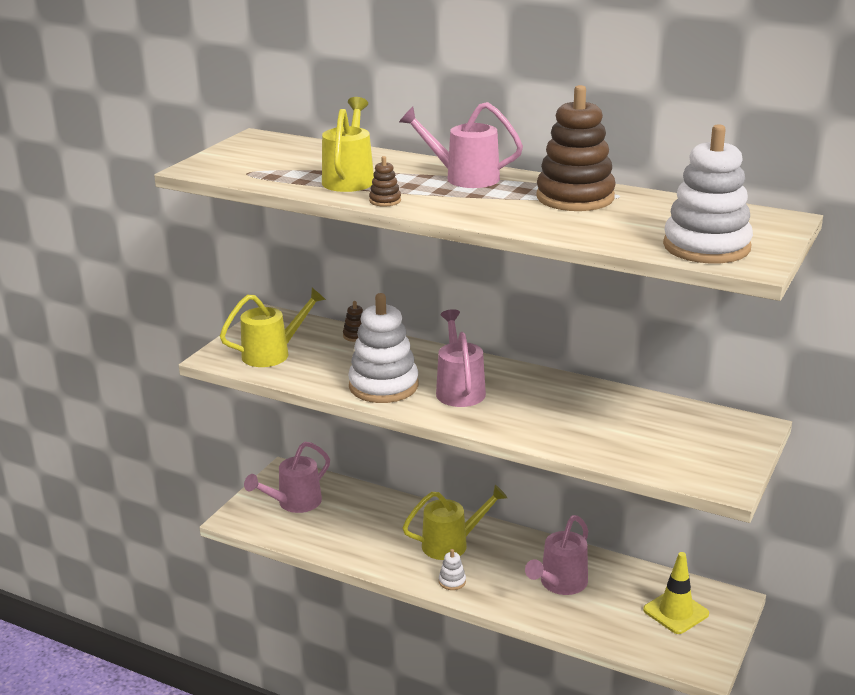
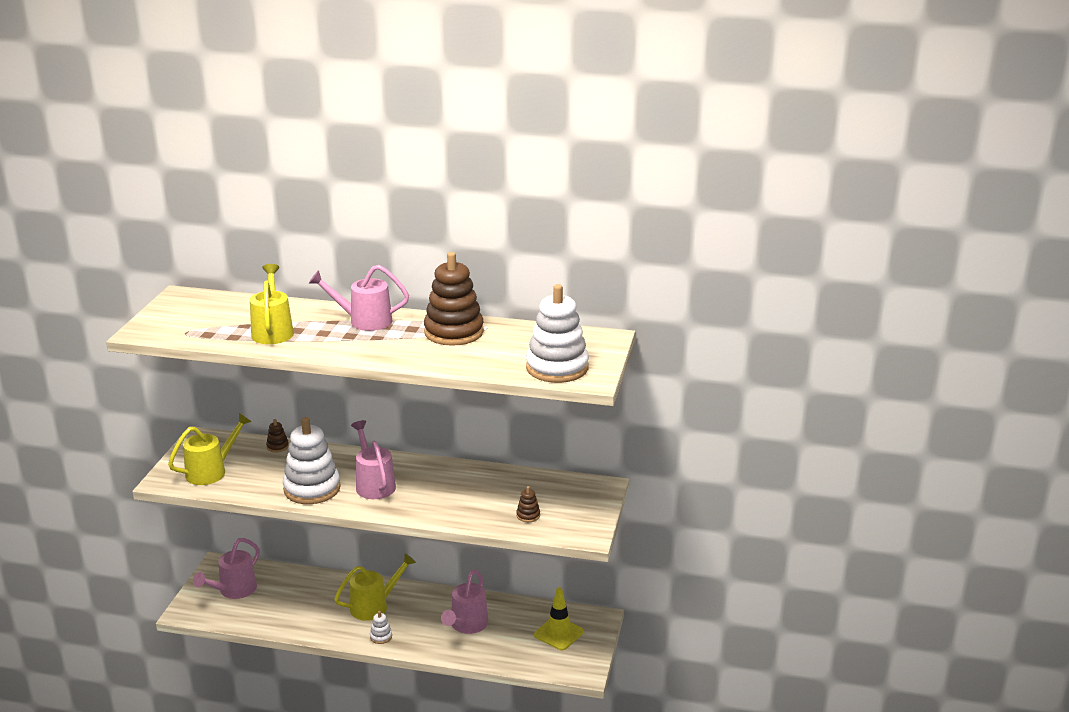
camera: 15 degrees left, 0 degrees up
brown stacking toy [369,156,401,207] -> brown stacking toy moved to [516,486,540,522]

